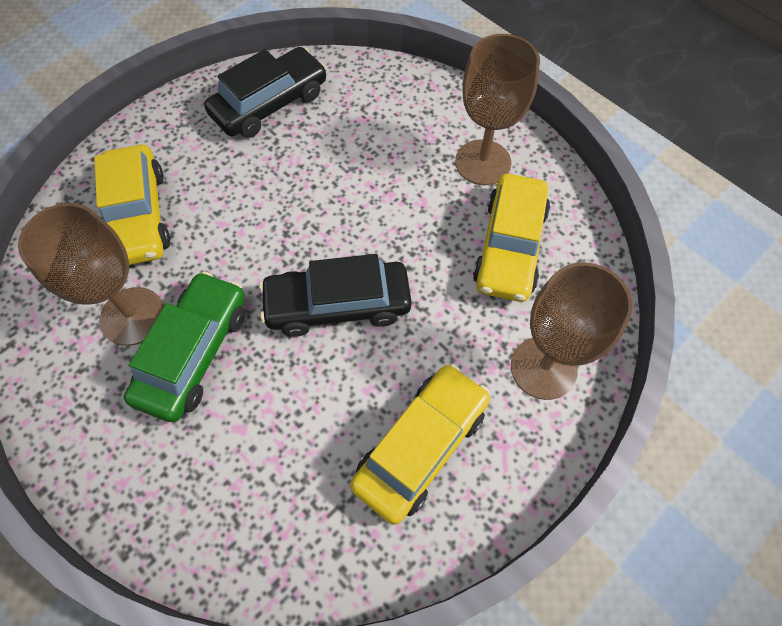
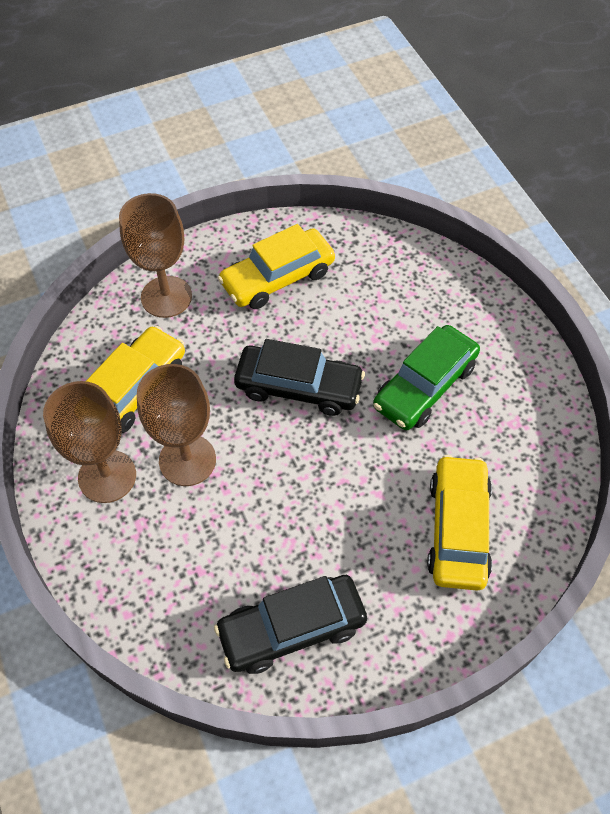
camera: 160 degrees left, 5 degrees down
brown goblet [18,203,164,346] -> brown goblet moved to [137,364,216,486]

